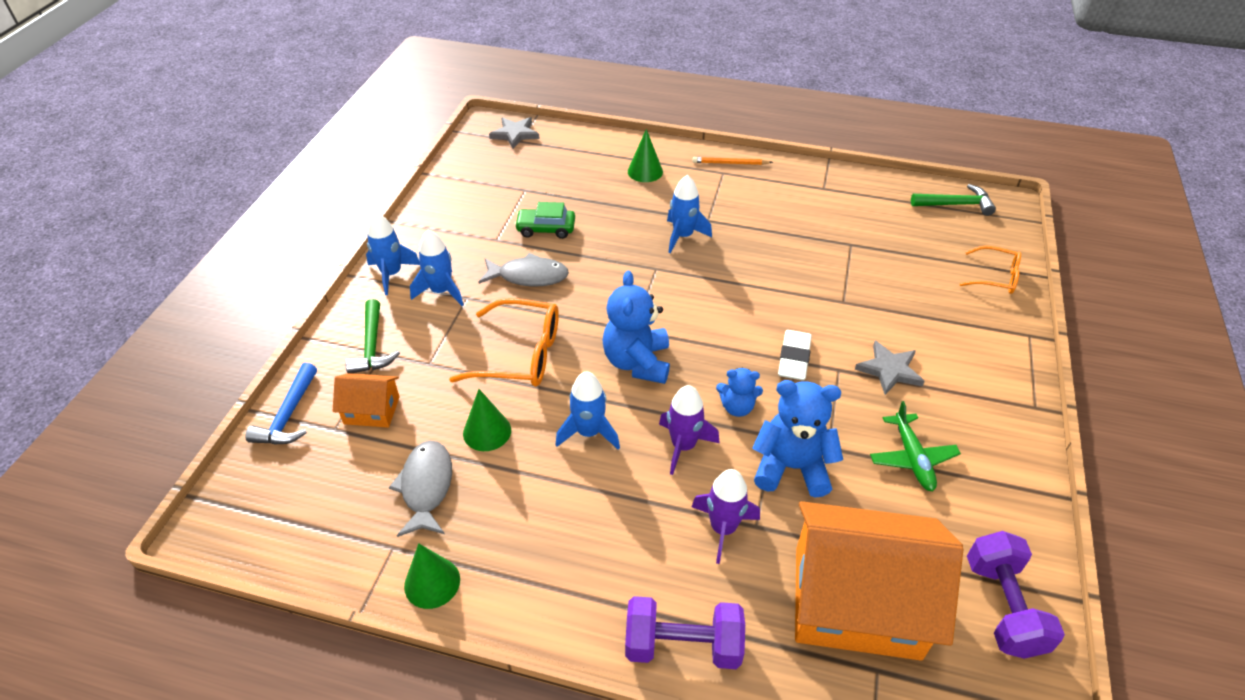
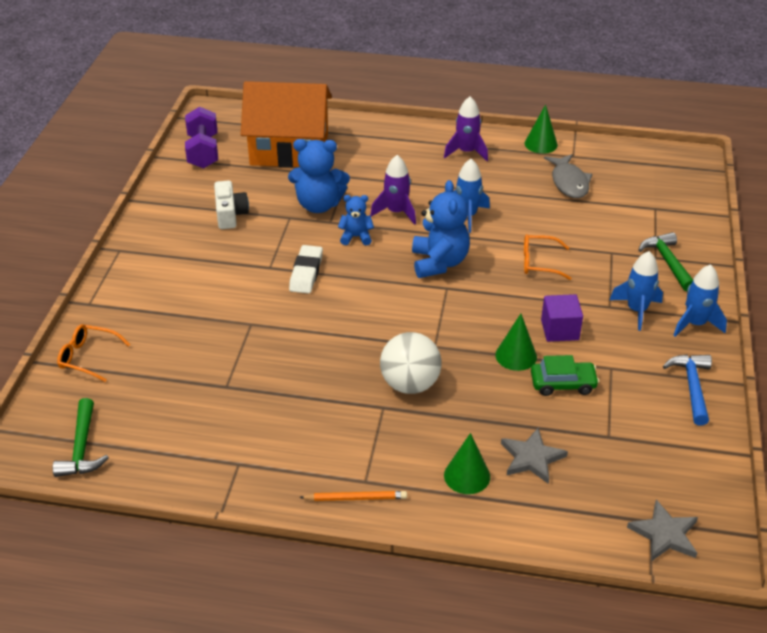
camera: 175 degrees right, 5 degrees down
blue hammer [245,363,317,445] -> blue hammer moved to [663,354,712,426]
orange house [333,373,400,428] -> none
orange glasses [449,298,559,387] -> orange glasses [524,234,572,280], size x0.61
green cone [463,389,511,451] -> green cone moved to [495,314,537,371]
grey fish [478,253,569,287] -> purple cube [541,294,583,342]
purple dumbbell [625,596,745,669] -> none
blue rocket [667,175,712,253] -> white ball [380,332,442,394]
purple rocket [692,469,760,564] -> purple rocket moved to [444,97,488,161]
grey star [855,341,925,395] -> grey star moved to [501,428,568,484]
green plane [870,401,961,491] -> white camera [214,180,249,229]
green hammer [911,184,996,216] -> green hammer turned 90 degrees counterclockwise [52,398,109,477]

